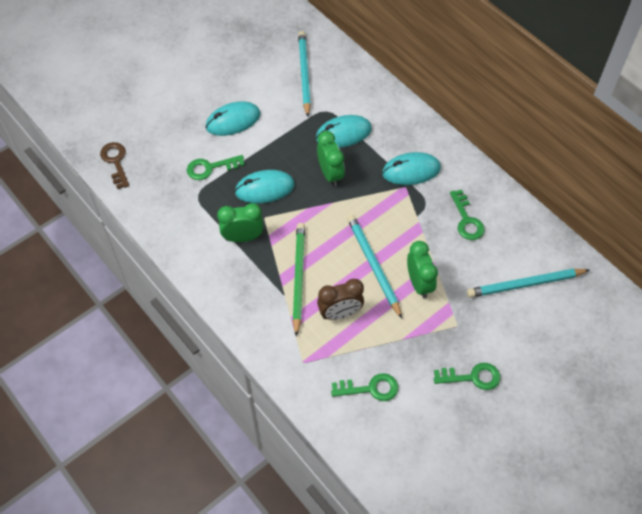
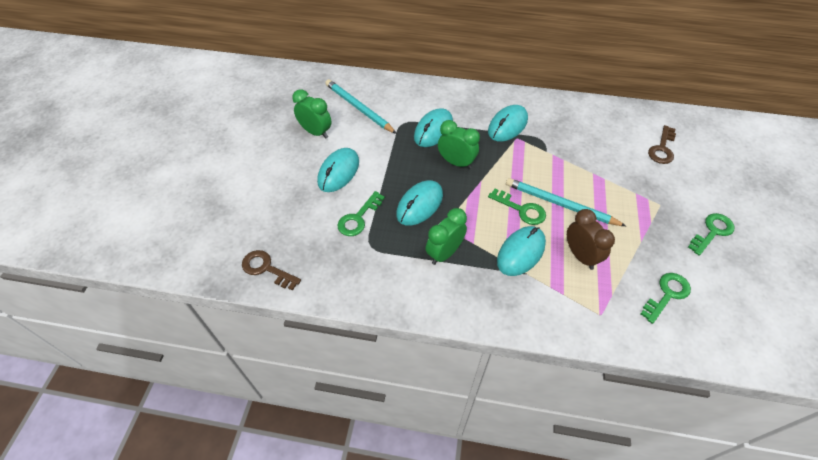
camera: 40 degrees left, 5 degrees down
green pencil [293,223,305,337] -> turquoise mouse [497,226,546,276]
brown clock [317,279,364,320] -> brown clock turned 60 degrees counterclockwise [567,209,615,270]
green clock [407,241,438,299] -> green clock moved to [292,89,332,139]
green key [450,190,485,240] -> green key moved to [488,189,546,225]
turquoise pencil [467,269,590,298] -> brown key [648,125,676,164]

